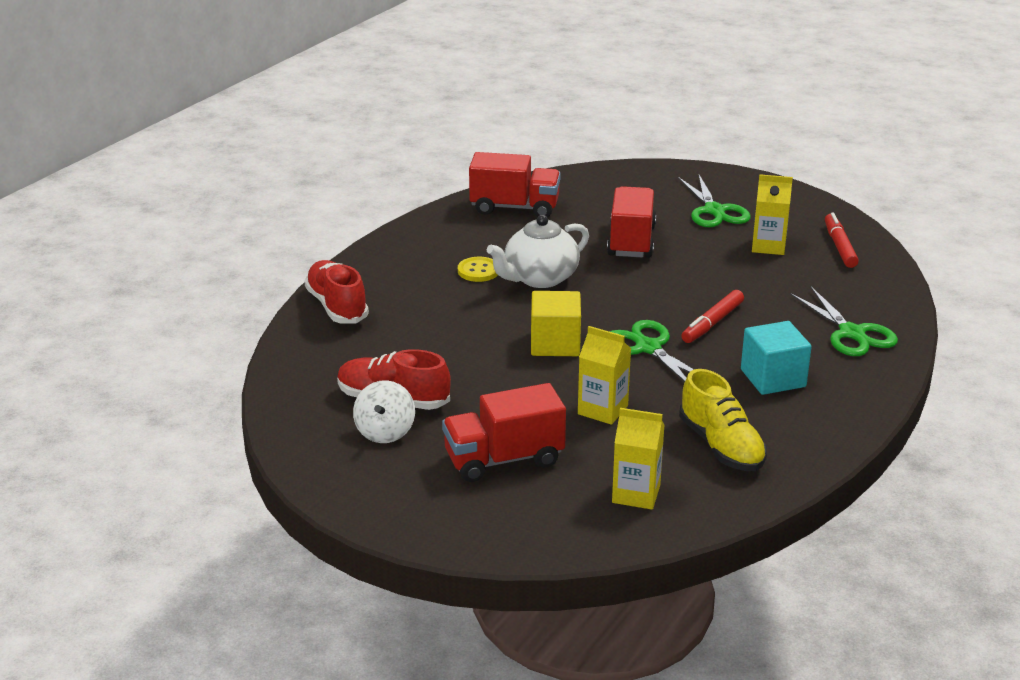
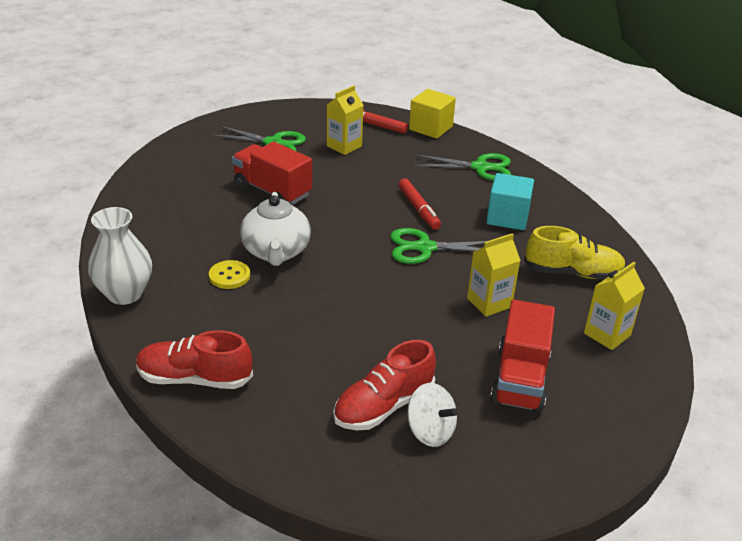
camera: 60 degrees left, 5 degrees up
red truck [469,152,561,217] -> none
yellow cube [531,291,581,356] -> yellow cube moved to [409,89,456,139]
none -> white vase [88,207,152,305]

